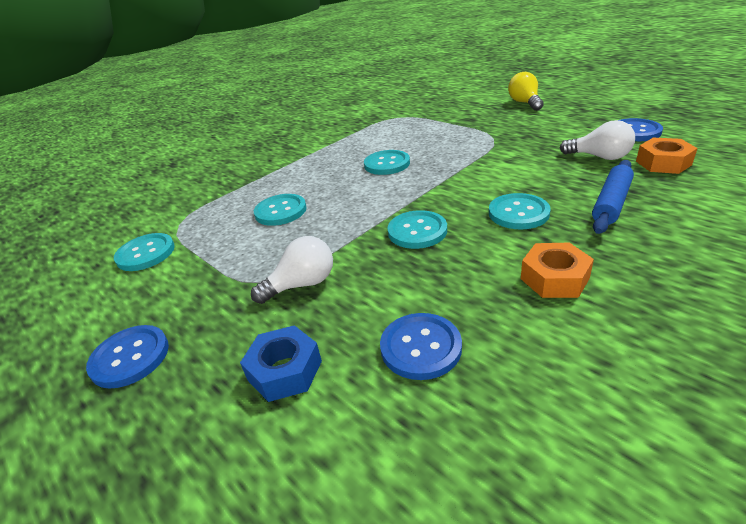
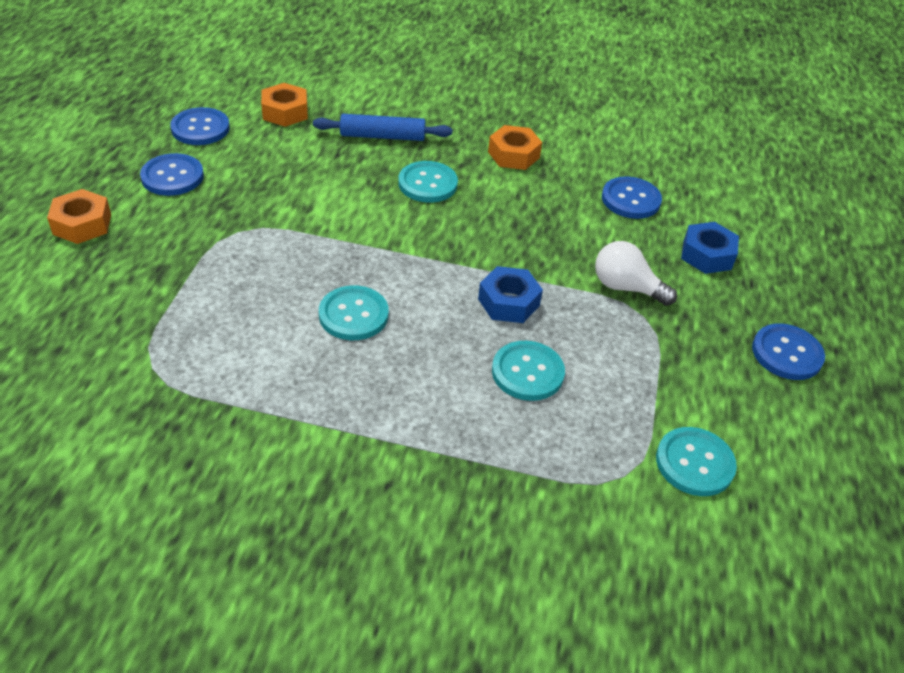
camera: 130 degrees left, 10 degrees up
turquoise button [387,210,447,249] -> none
yellow light bulb [508,72,544,111] -> orange nut [47,189,111,244]
white light bulb [560,120,635,160] -> none
none -> blue button [140,153,204,196]
none -> blue nut [478,266,543,323]

